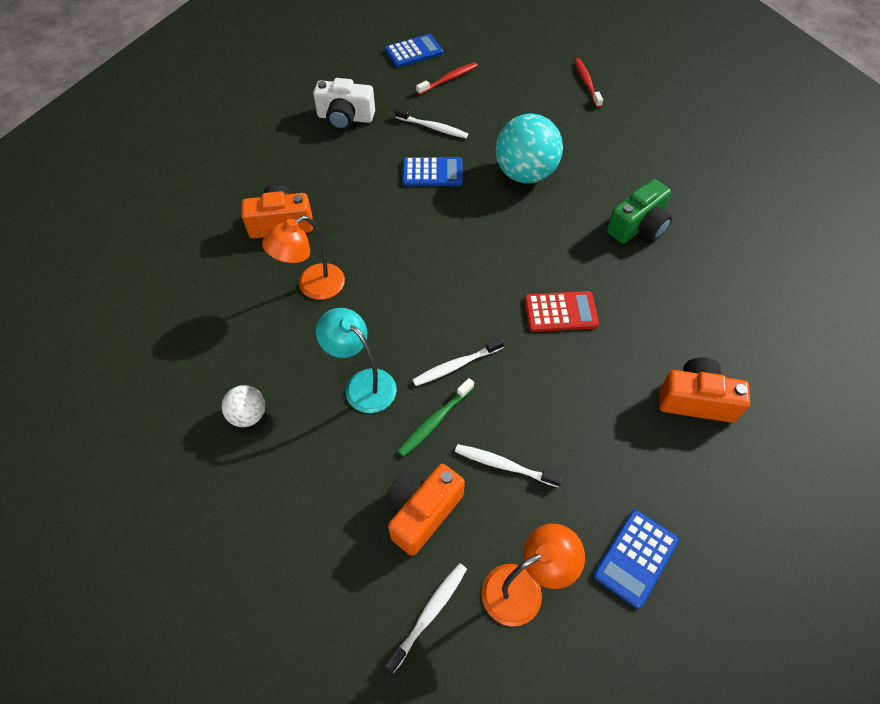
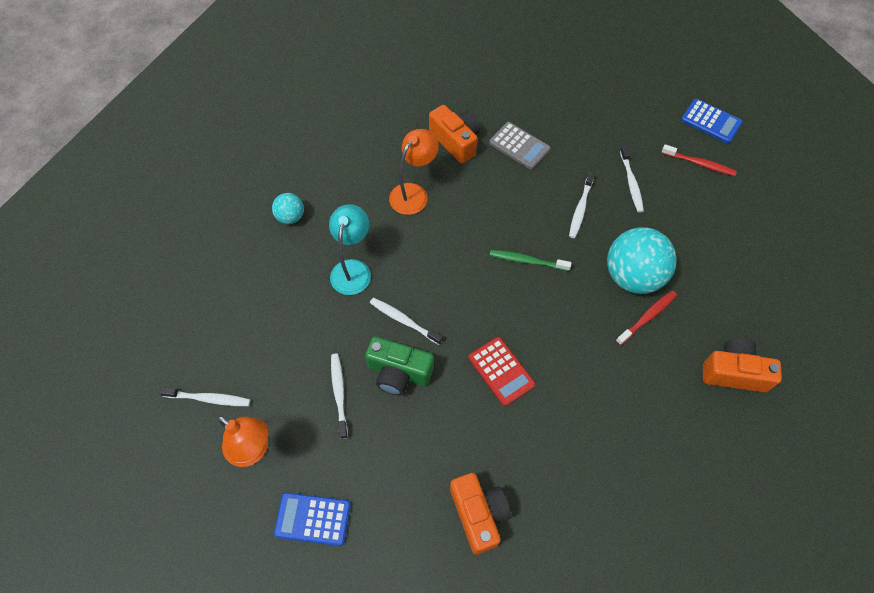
camera: 60 degrees right, 5 degrees up
white ball [222,385,265,427] -> turquoise ball [272,193,304,224]
orange lamp [262,216,345,300] -> orange lamp turned 105 degrees clockwise [389,129,439,215]
white camera [313,78,375,130] -> none
orange camera [385,464,465,556] -> orange camera moved to [703,338,782,392]
green toothbrush [398,378,474,457] -> green toothbrush moved to [490,250,571,271]
blue calculator [402,157,463,186] -> white toothbrush [569,172,595,238]
red toothbrush [574,58,603,108] -> red toothbrush moved to [616,291,677,345]
green camera [607,179,672,244] -> green camera moved to [365,336,434,395]
none -> grey calculator [489,122,550,170]

